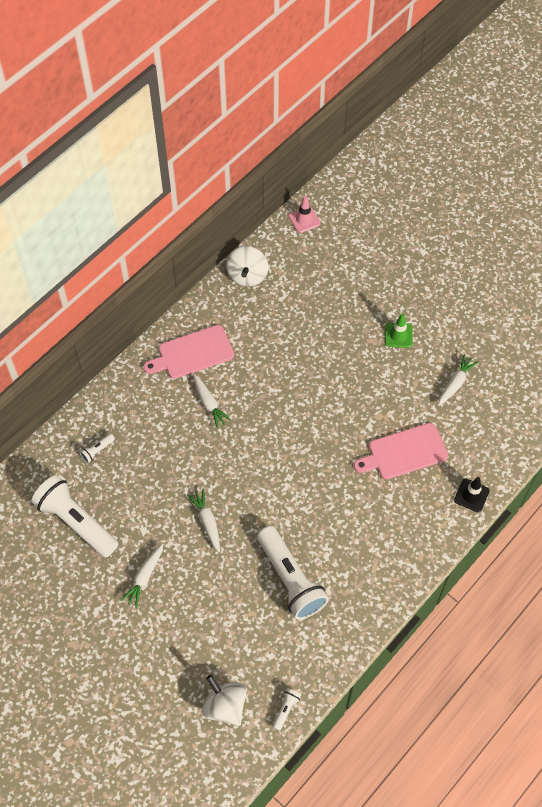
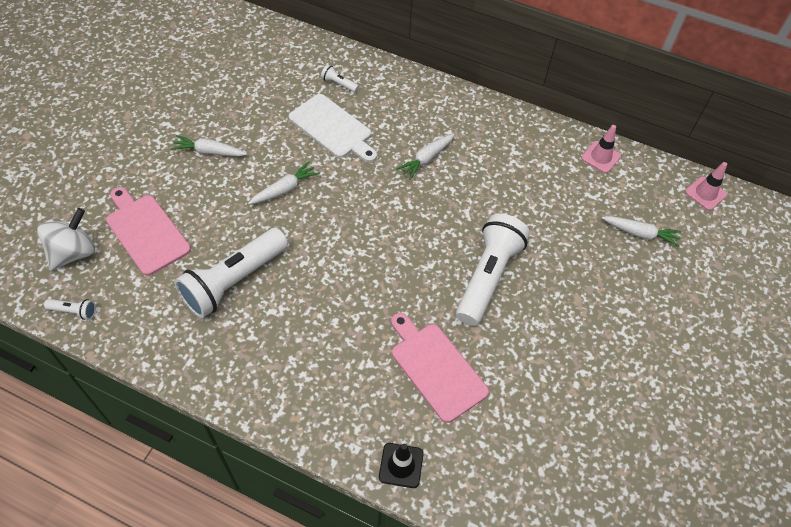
camera: 70 degrees right, 5 degrees down
white flashlight [31,475,118,558] -> white flashlight moved to [456,213,530,326]
pink cutting board [143,325,234,379] -> pink cutting board moved to [106,187,191,276]
white spinning top [226,246,268,286] -> pink traffic cone [581,125,621,173]
green traffic cone [385,314,413,348] -> none
white carrot [438,354,478,406] -> white carrot moved to [602,216,682,247]
none -> white cutting board [289,94,377,162]

